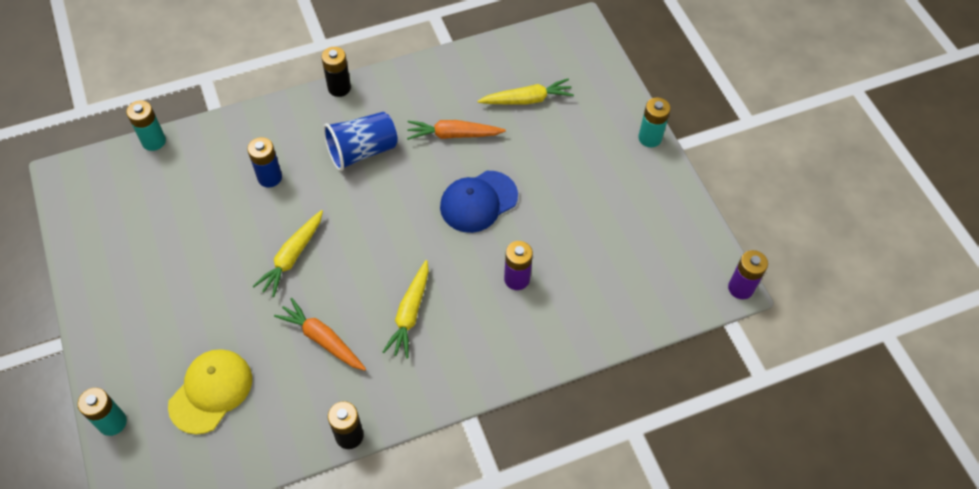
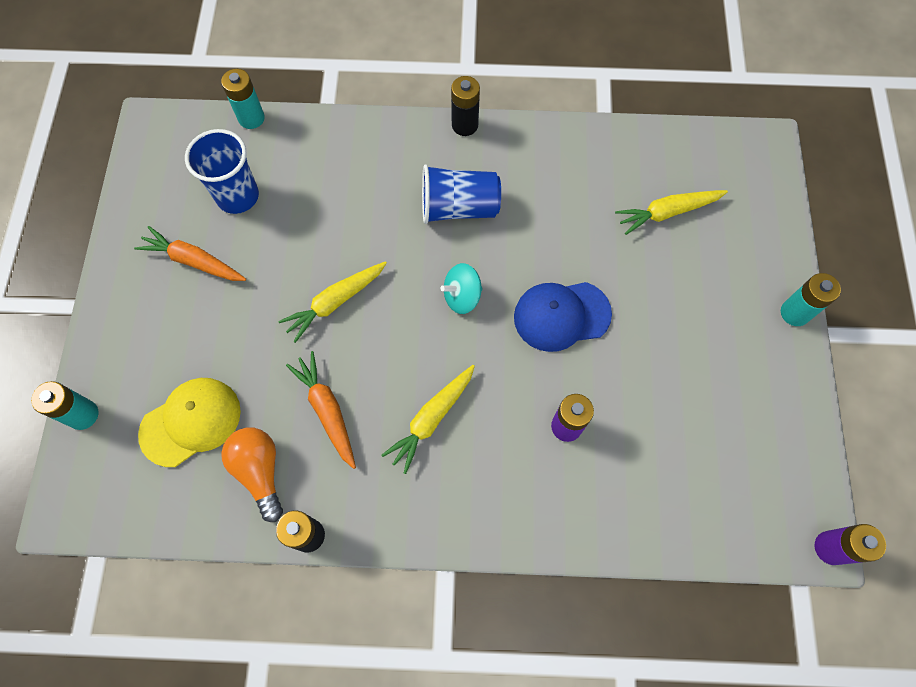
camera: 25 degrees right, 10 degrees up
blue battery [247,137,282,188] -> none
orange carrot [407,120,506,140] -> orange carrot moved to [134,226,246,281]
yellow carrot [478,78,574,105] -> yellow carrot turned 150 degrees clockwise [615,190,728,235]
none -> blue cup [185,129,259,214]
none -> orange light bulb [222,427,283,522]
none -> turquoise spinning top [440,263,483,314]

